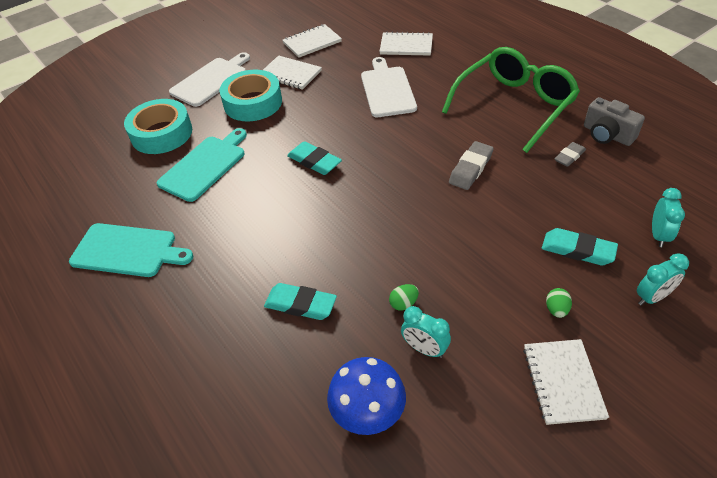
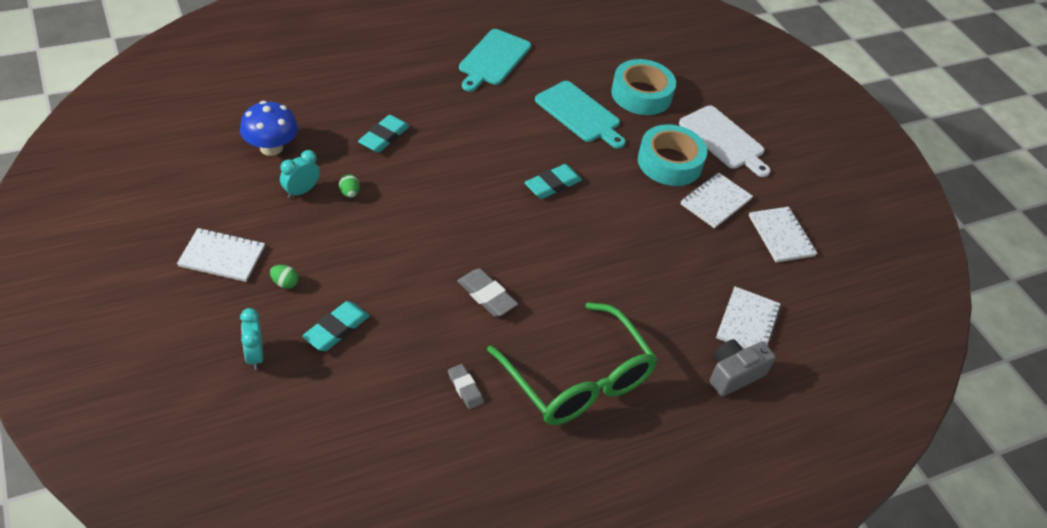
camera: 95 degrees right, 0 degrees up
white cutting board [361,57,417,117] -> none
grey camera [584,97,645,146] -> grey camera moved to [710,339,776,396]
turquoise clock [652,188,685,247] -> none

